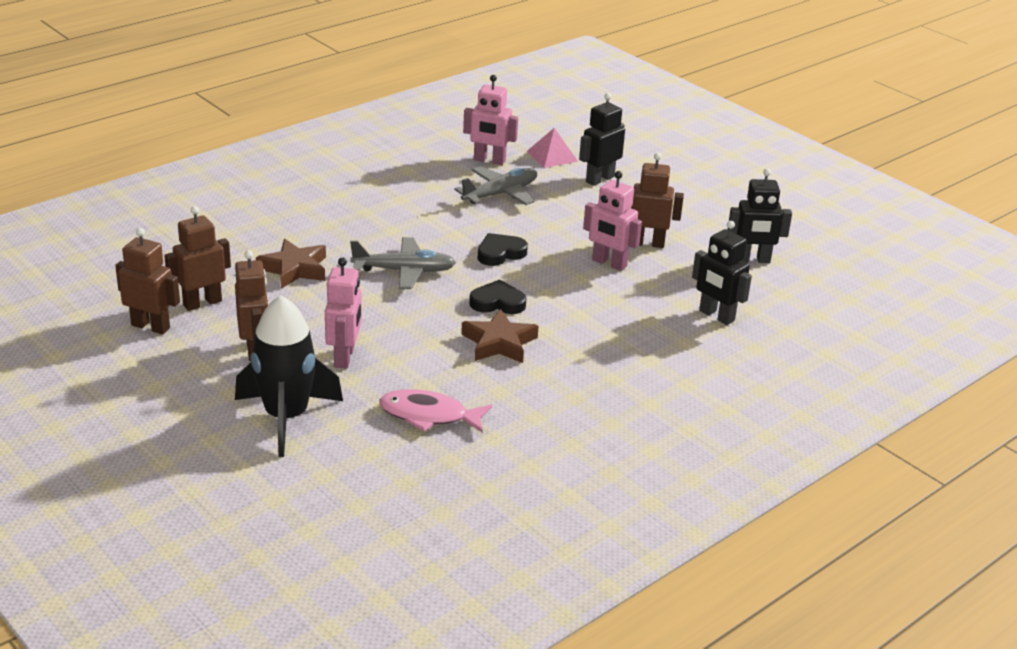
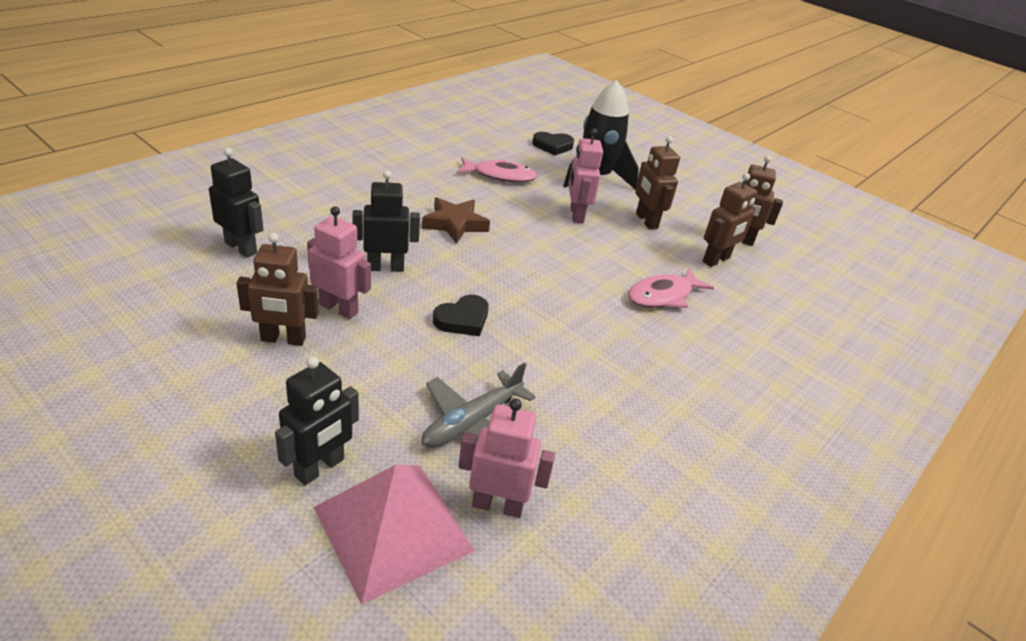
camera: 170 degrees right, 5 degrees up
brown star [256,239,326,289] -> pink fish [628,268,714,308]
grey plane [350,237,456,289] -> none
black heart [469,280,526,314] -> black heart moved to [532,132,574,155]
pink pyramid [527,128,578,168] -> pink pyramid [314,465,475,605], size x1.81
black robot [727,168,792,263] -> black robot moved to [352,170,420,272]

